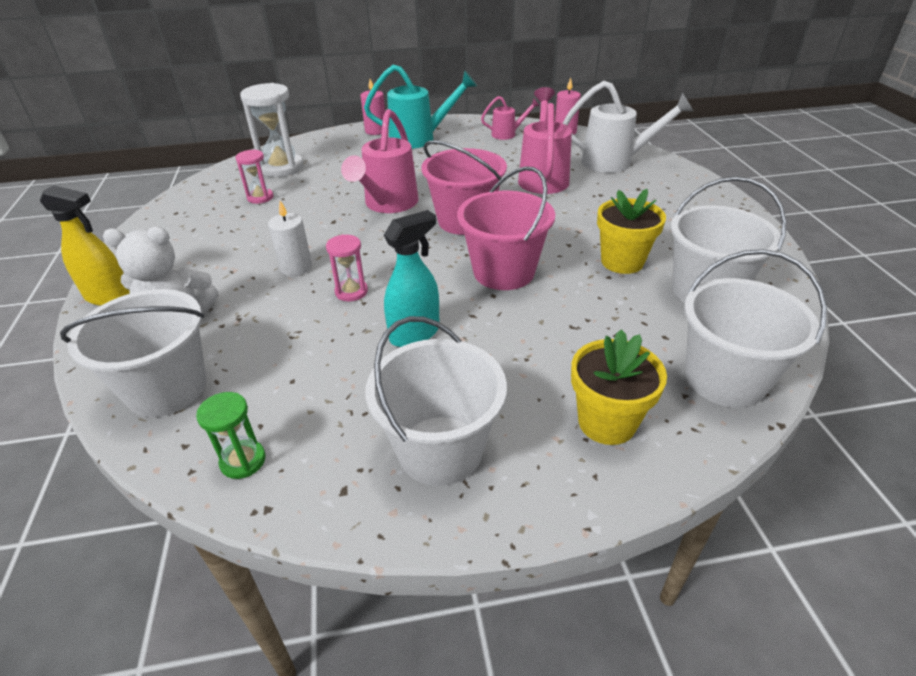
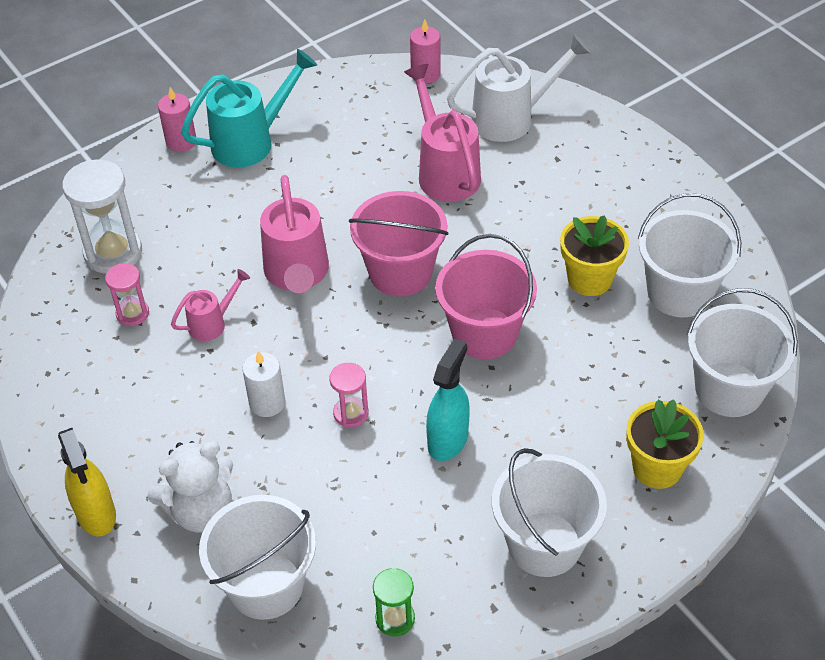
camera: 25 degrees left, 10 degrees up
yellow spray bottle [40,185,130,306] -> yellow spray bottle turned 75 degrees clockwise [58,428,116,536]
pink watering can [481,96,540,140] -> pink watering can moved to [171,269,250,341]

